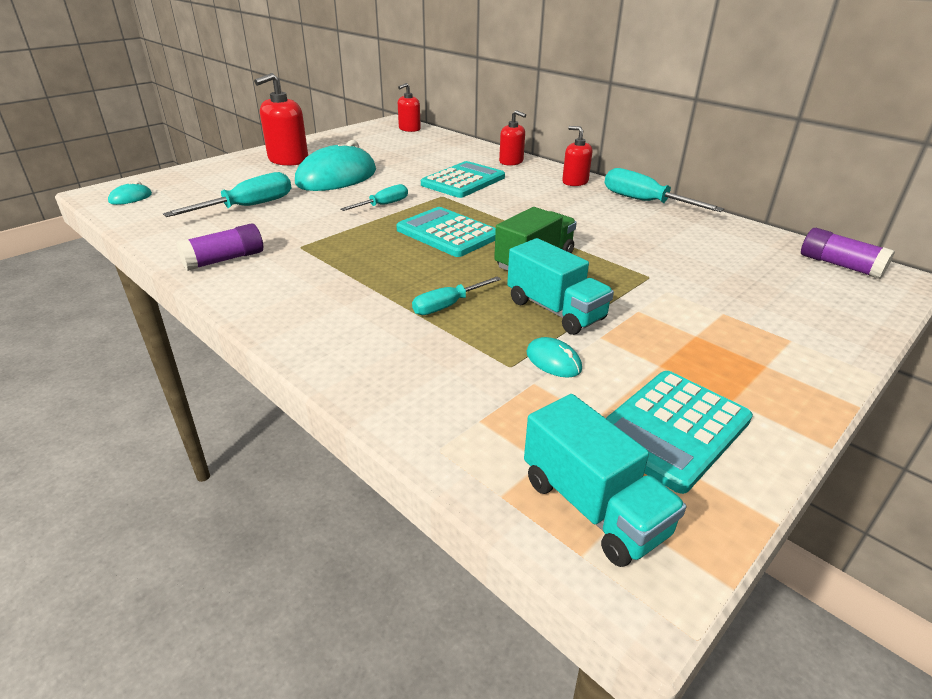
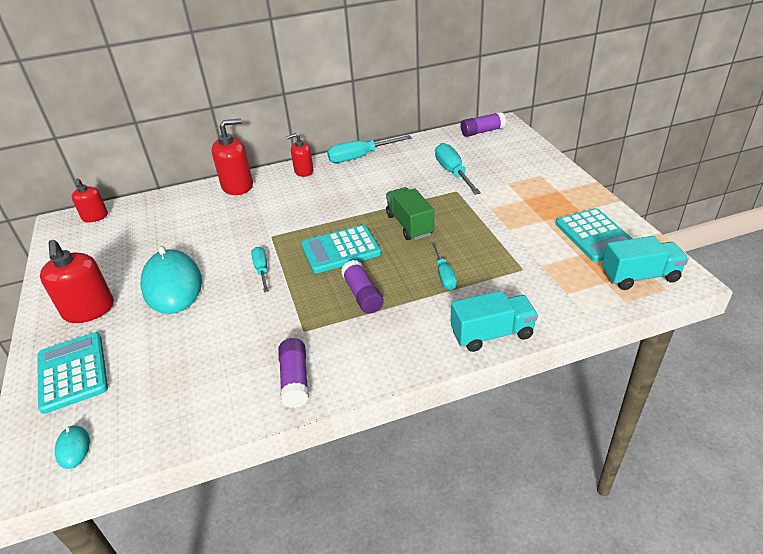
camera: 60 degrees left, 5 degrees up
turquoise screwdriver [163,172,291,217] -> turquoise screwdriver moved to [435,143,481,195]
turquoise calculator [421,161,505,198] -> turquoise calculator moved to [37,332,108,414]
red soap dispenser [499,110,526,166] -> red soap dispenser [212,119,253,195], size x1.62
turquoise truck [507,238,614,335] -> turquoise truck moved to [451,291,538,352]
turquoise mouse [526,337,582,378] -> none
none -> purple glue stick [341,260,384,314]

